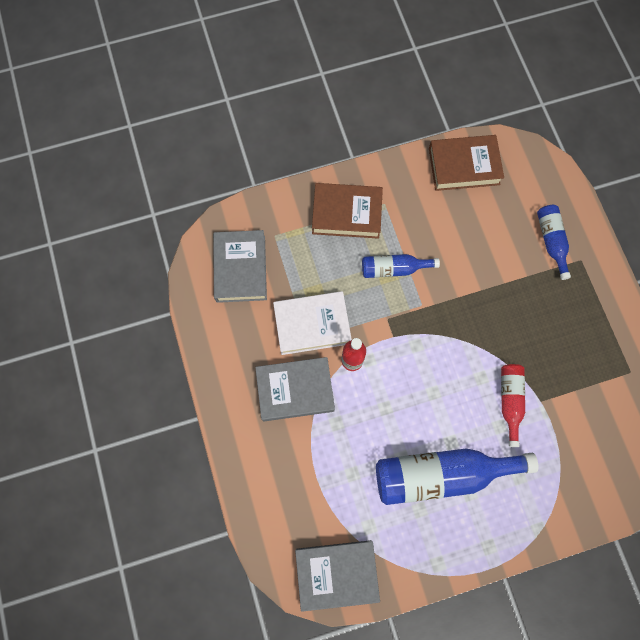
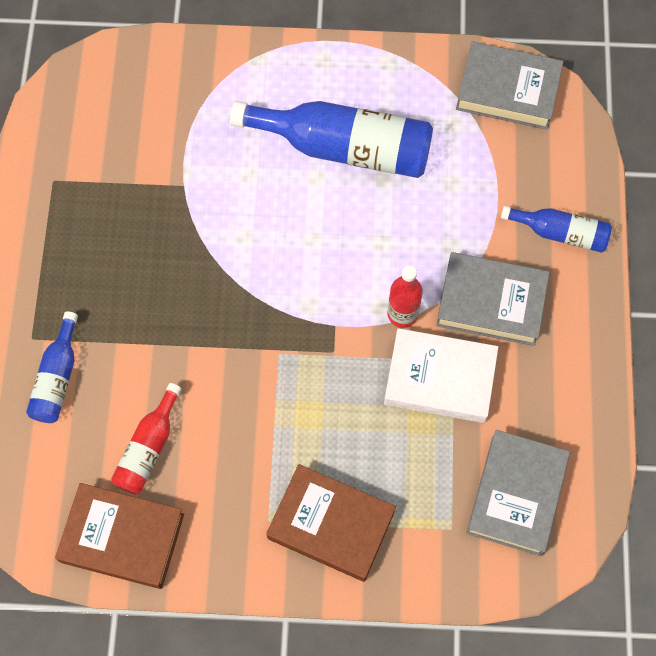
camera: 160 degrees left, 5 degrees down
blue bottle [362,254,440,278] -> blue bottle moved to [501,206,612,253]
red bottle [501,364,525,447] -> red bottle moved to [111,383,182,494]

